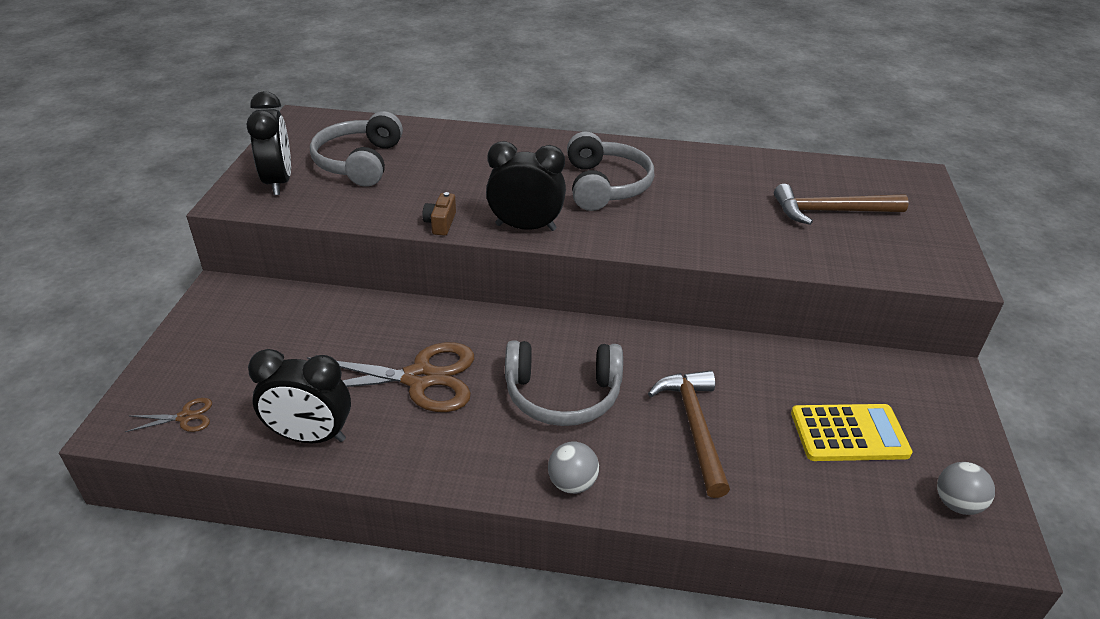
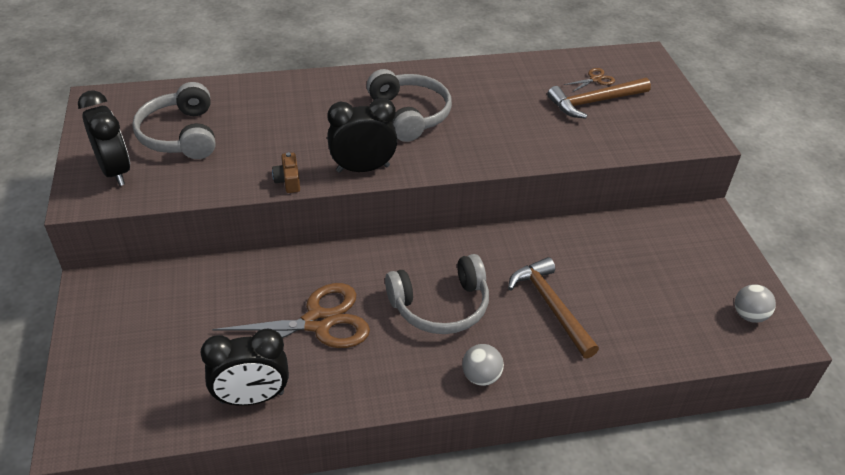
camera: 20 degrees left, 5 degrees up
brown scissors [125,398,212,432] -> brown scissors moved to [563,68,615,92]
yellow calculator [791,404,912,461] -> none

